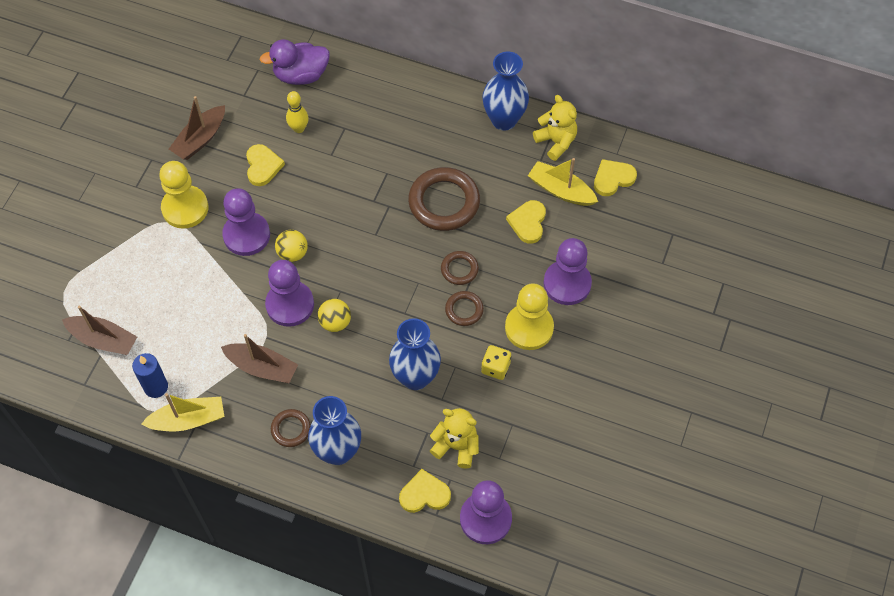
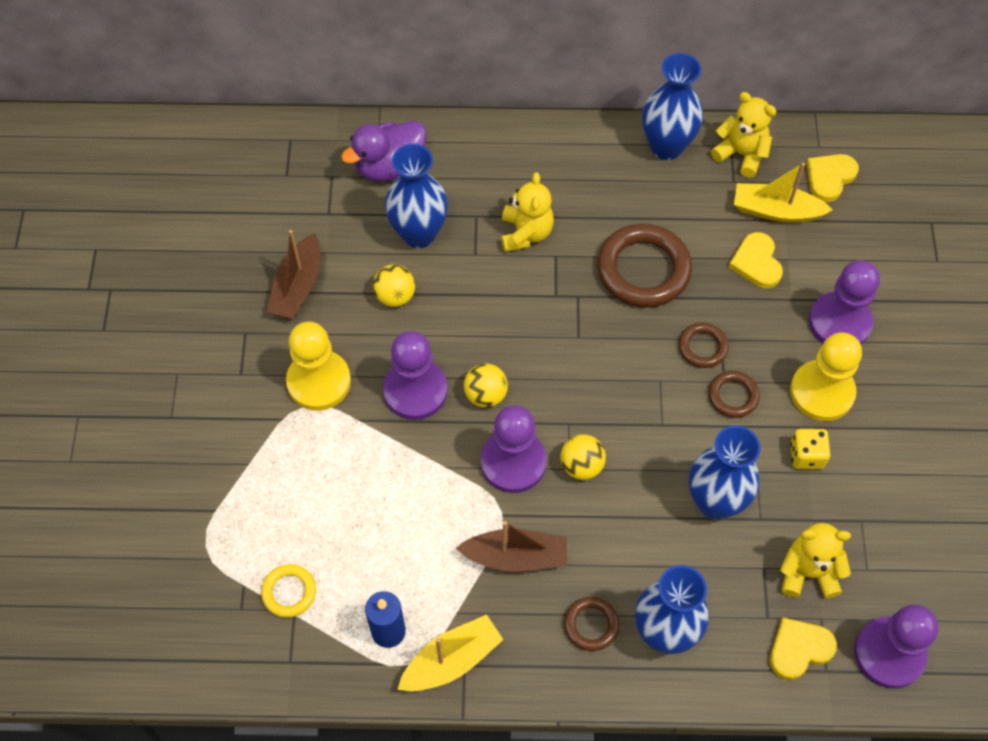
camera: 20 degrees left, 0 degrees up
brown boat [62,306,137,355] -> yellow ring [261,564,316,618]
yellow heart [246,144,285,186] -> yellow ball [373,264,415,307]
yellow bowling pin [286,91,309,133] -> blue vase [385,144,448,249]
none -> yellow teddy bear [501,172,554,252]

